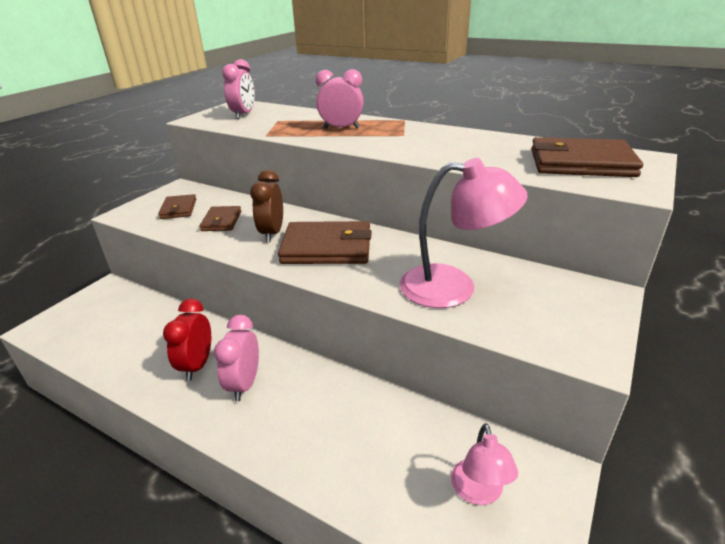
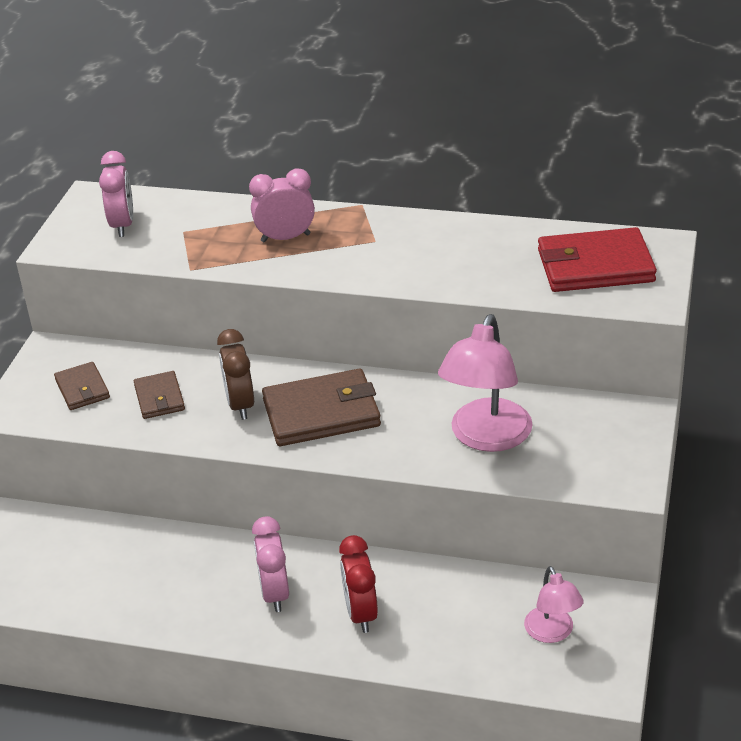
camera: 15 degrees left, 5 degrees up
red clock [163,299,211,381] -> red clock moved to [339,535,378,633]
pink lamp [400,158,528,308] -> pink lamp turned 120 degrees clockwise [438,314,533,452]
brown wallet [531,137,643,177] -> red wallet [538,227,657,292]

